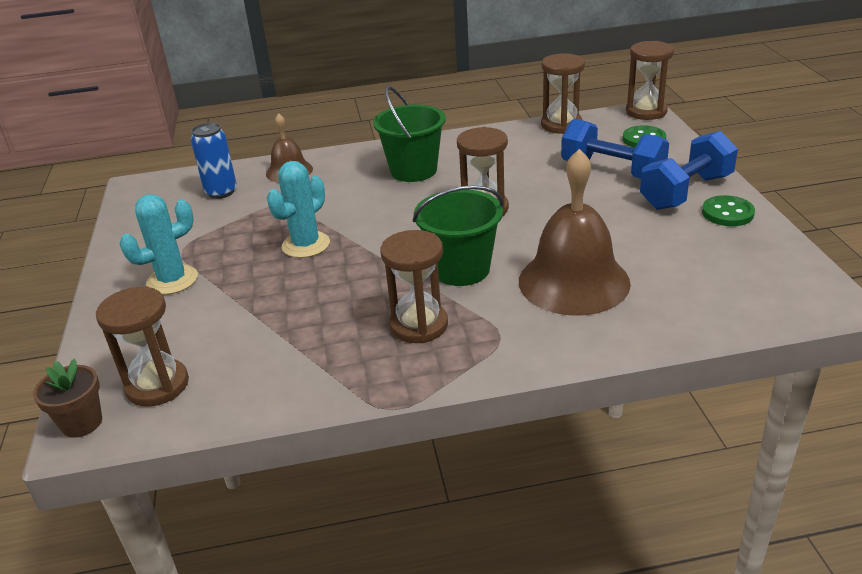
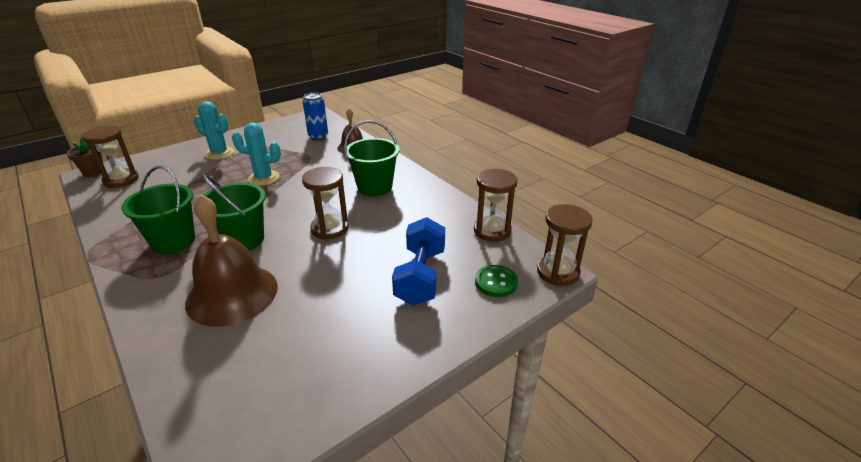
camera: 60 degrees right, 0 degrees up
brown hourglass [380,230,448,343] -> green bucket [121,165,195,254]
blue dumbbell [640,131,738,210] -> none
green button [702,195,755,226] -> none

